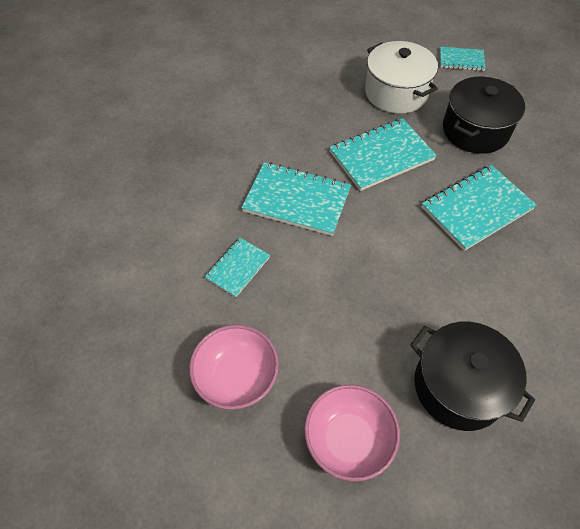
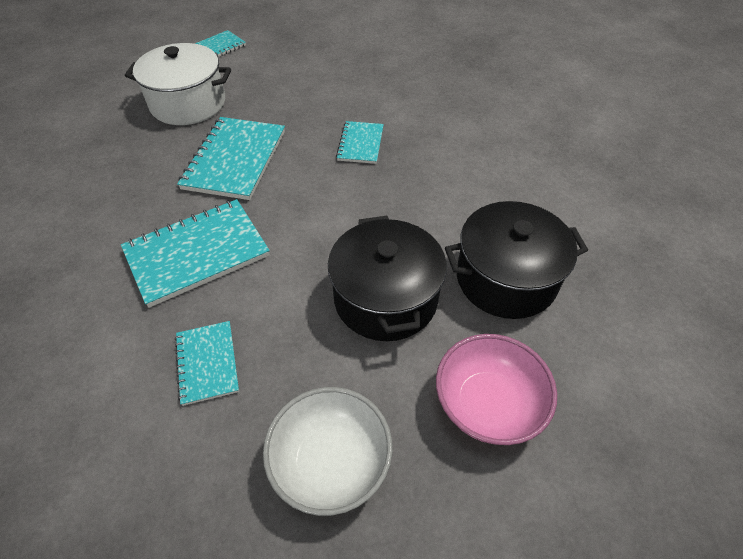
camera: 50 degrees left, 5 degrees down
pink bowl [189,325,279,410] -> white bowl [263,387,393,516]
turquoise notebook [421,165,537,251] -> turquoise notebook [336,121,384,164], size x0.56
black pot [443,77,525,154] -> black pot moved to [328,216,447,341]

